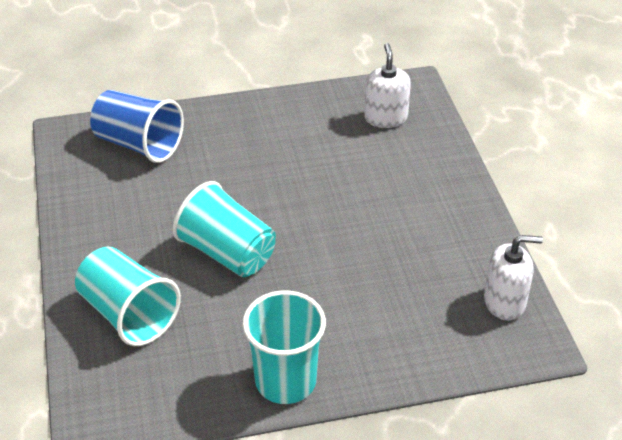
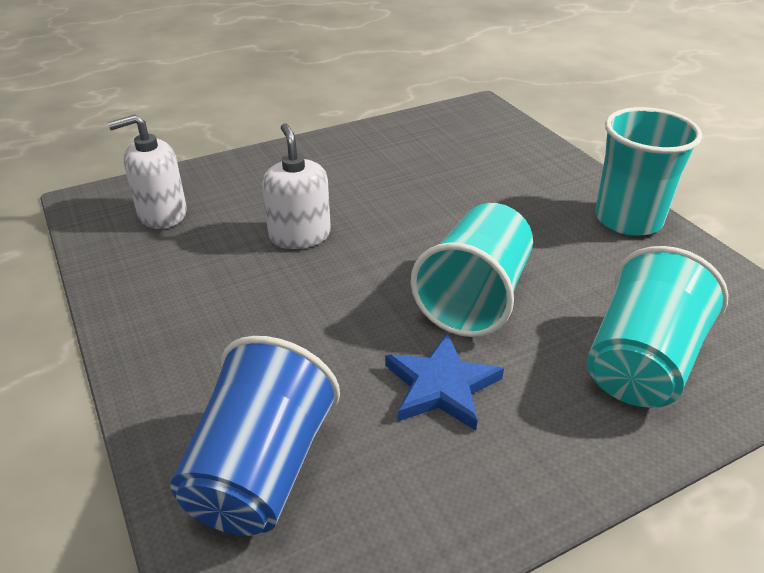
camera: 105 degrees left, 5 degrees down
white soap dispenser [484,235,543,321] -> white soap dispenser moved to [262,123,331,249]
none -> blue star [385,333,504,431]

